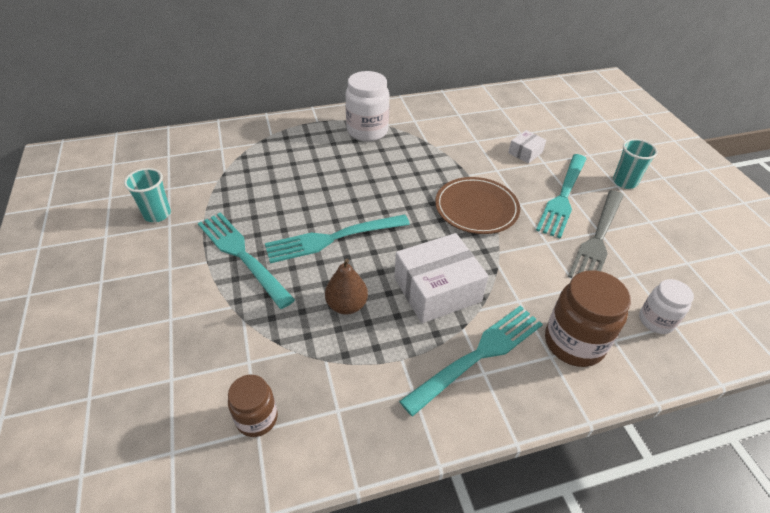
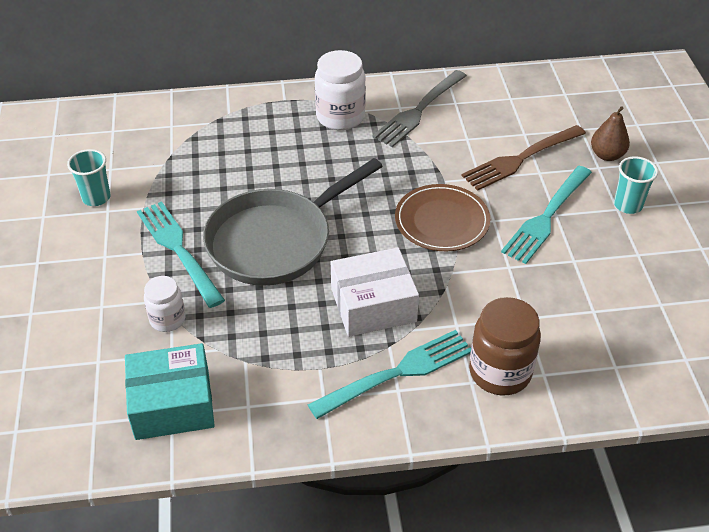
camera: 10 degrees right, 0 degrees up
brown jar [228,375,278,437] -> turquoise box [125,343,215,440]
turquoise fork [265,214,410,263] -> grey pan [203,158,383,286]
brown pear [325,259,368,315] -> brown pear moved to [591,106,630,161]
white box [508,130,546,163] -> brown fork [461,125,586,191]
grey fork [568,190,624,278] -> grey fork moved to [372,70,467,147]
white jar [639,279,694,334] -> white jar moved to [144,276,185,332]

